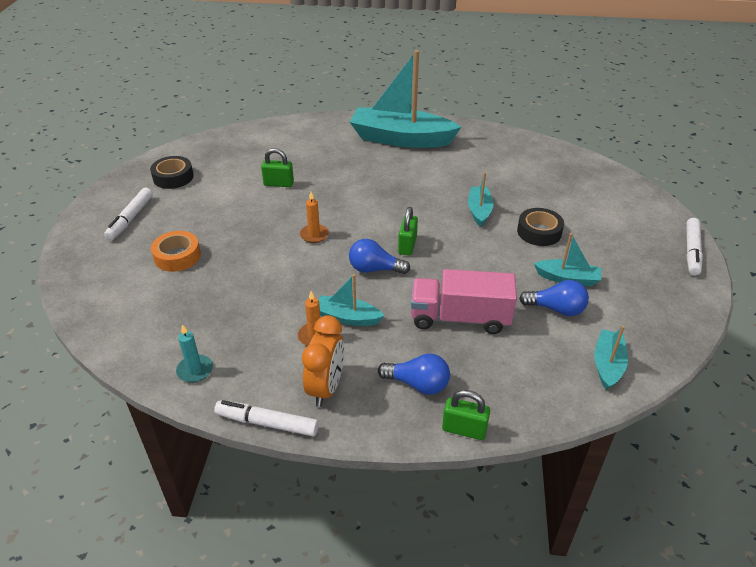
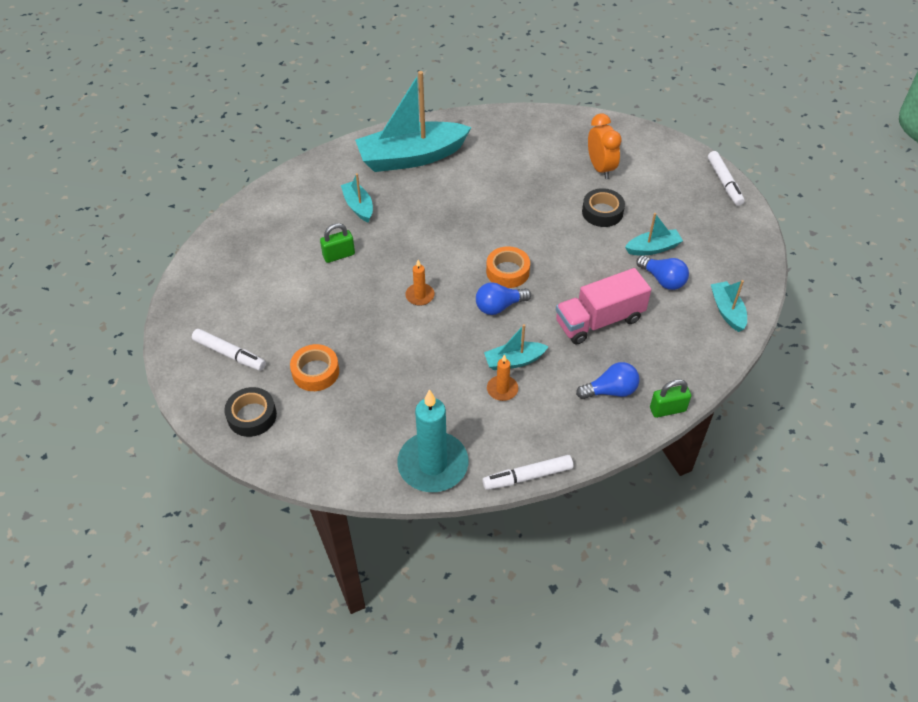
camera: 30 degrees left, 10 degrees up
white marker [104,188,153,240] -> white marker turned 45 degrees counterclockwise [192,329,266,371]
black tape [150,156,194,189] -> black tape moved to [224,387,277,437]
turquoise candle [176,324,213,383] -> turquoise candle [397,389,468,492], size x2.12
orange clock [302,315,344,407] -> orange clock moved to [588,114,622,179]
green padlock [398,207,418,255] -> orange tape [486,246,530,288]
turquoise boat [468,172,493,227] -> turquoise boat moved to [341,173,373,223]
blue light bulb [519,280,589,316] -> blue light bulb turned 60 degrees clockwise [636,256,689,290]

